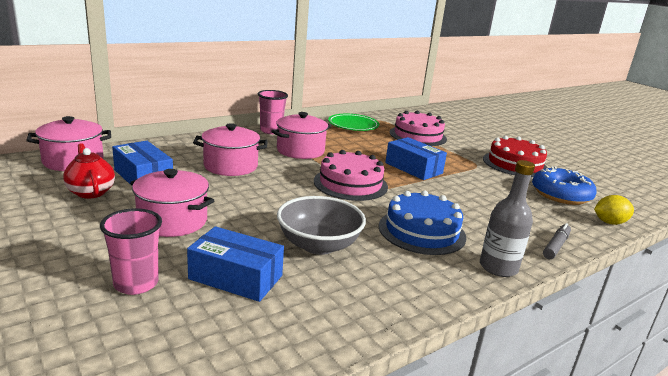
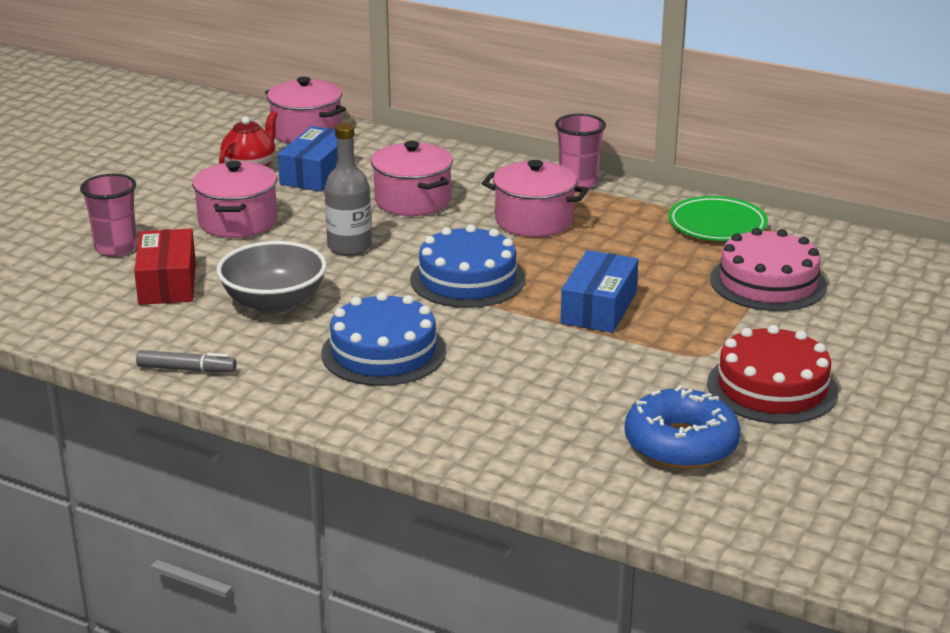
camera: 65 degrees right, 5 degrees up
blue box [187,226,284,302] -> red box [134,229,196,305]
pink cake [314,150,388,201] -> blue cake [410,225,525,308]
grey bottle [480,160,535,277] -> grey bottle moved to [324,123,372,256]
grey marker [543,223,571,259] -> grey marker moved to [136,350,237,373]
yellow lemon [594,195,634,225] -> none

